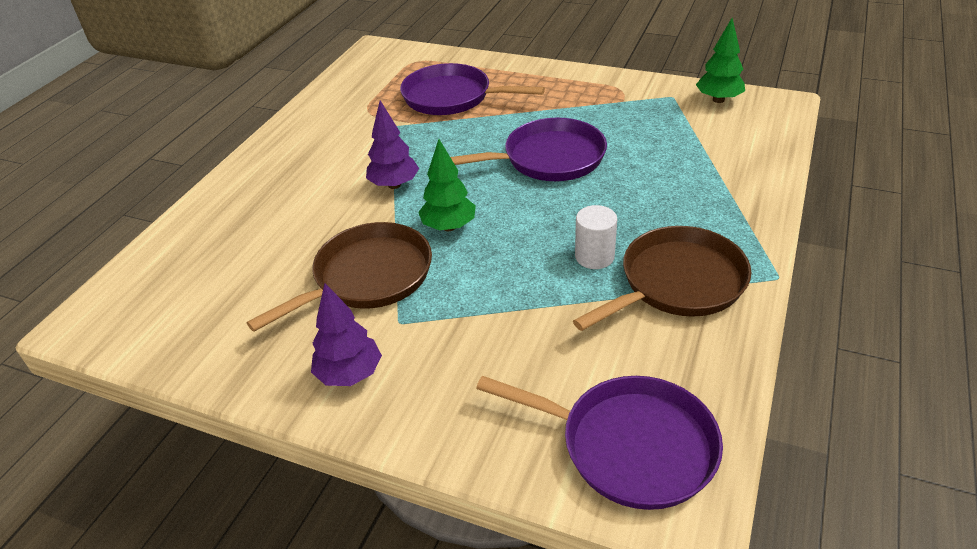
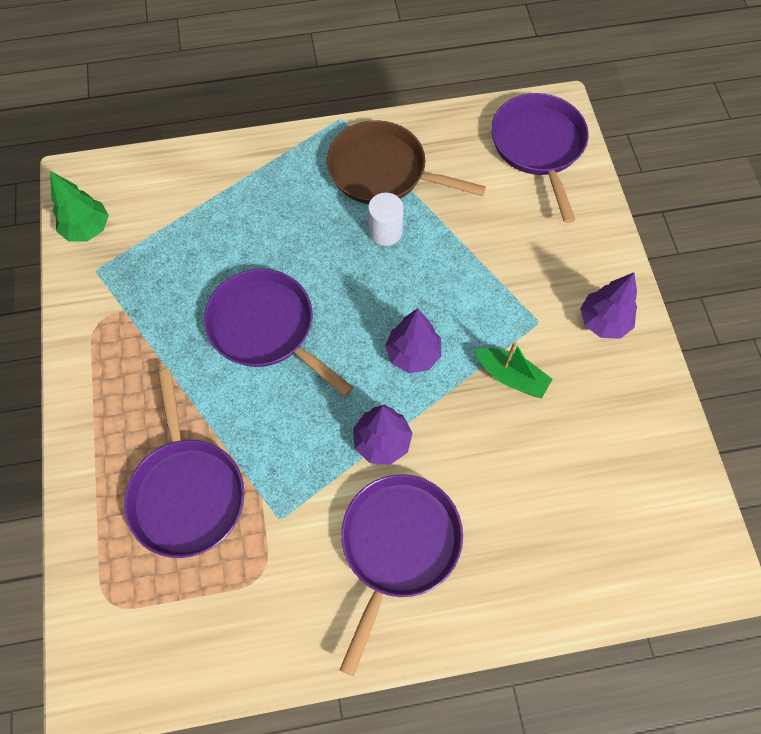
camera: 125 degrees left, 25 degrees up
brown pan [247,222,432,332] -> green boat [475,341,553,398]
green tree [418,139,476,231] -> purple tree [385,308,441,373]
none -> purple pan [340,474,463,676]

